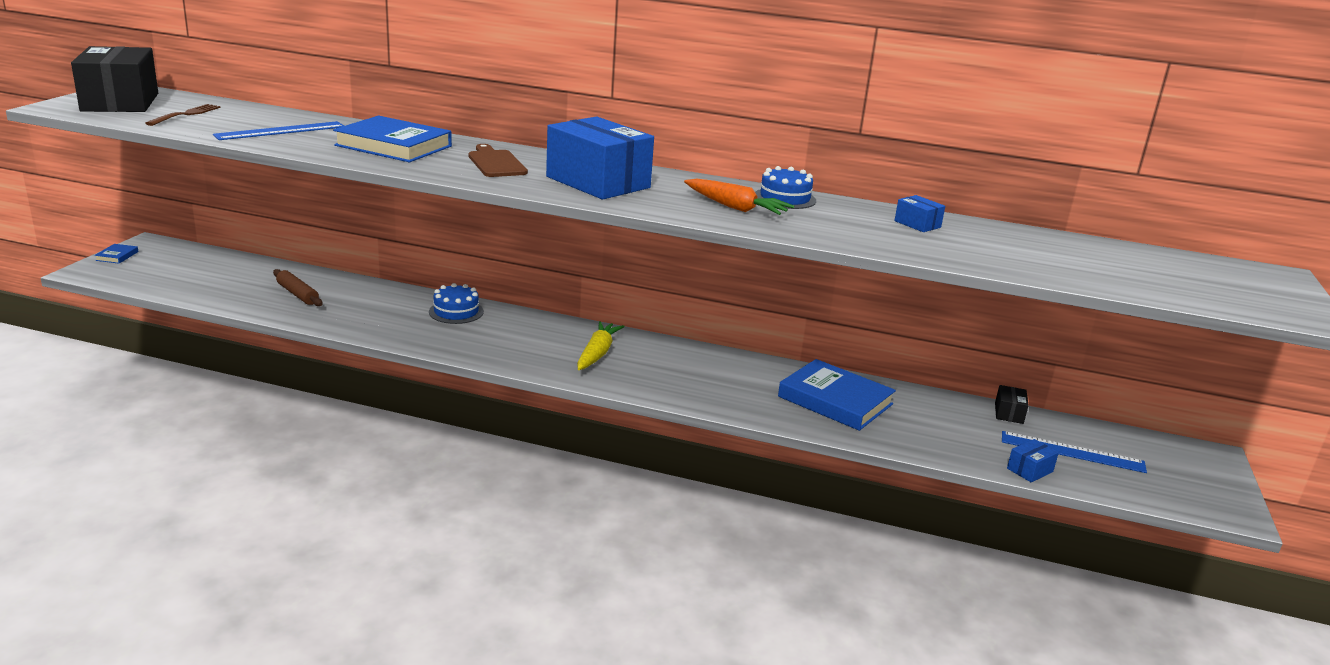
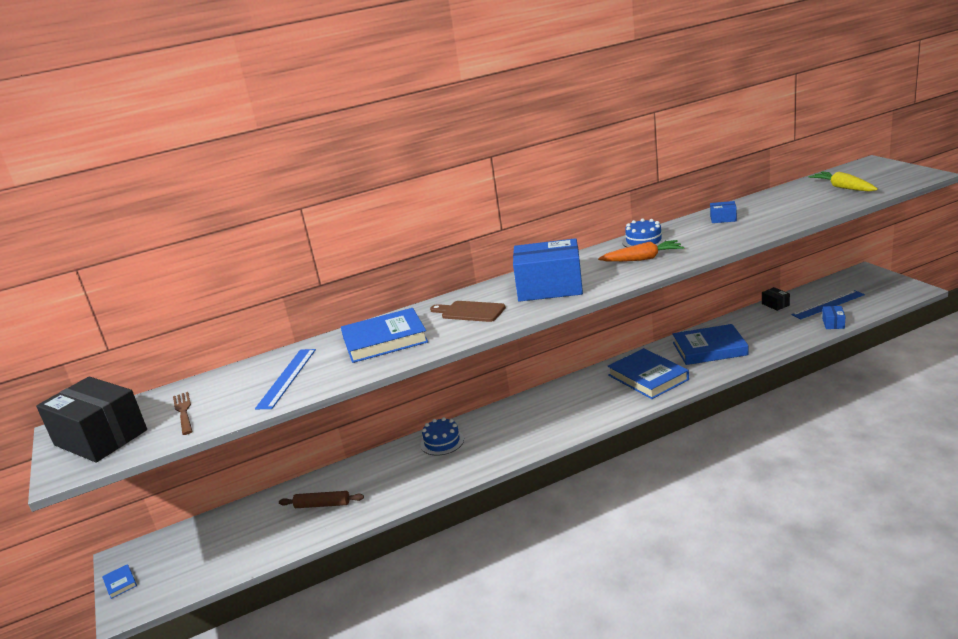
camera: 35 degrees left, 0 degrees up
yellow carrot [577,321,625,370] -> yellow carrot moved to [809,172,878,191]
none -> blue book [608,348,689,399]

